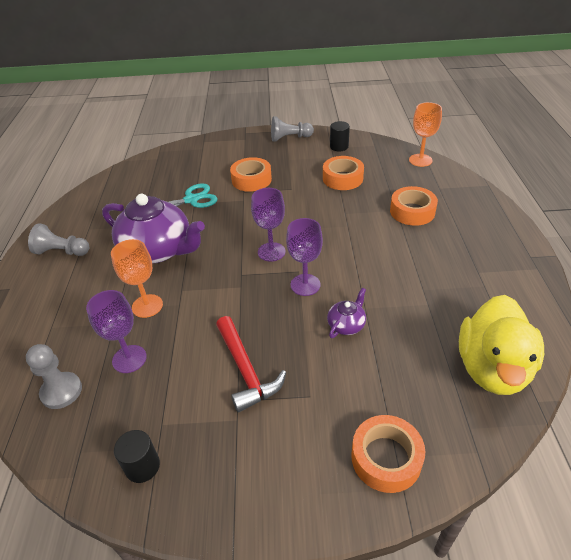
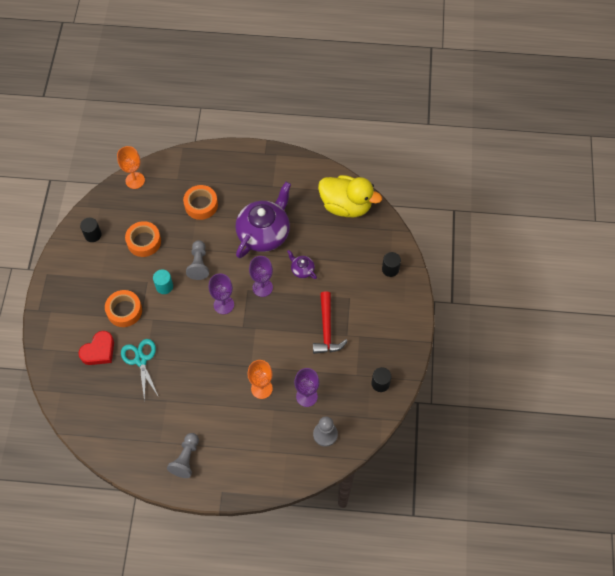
camera: 85 degrees left, 20 degrees up
purple teapot [102,194,205,264] -> purple teapot moved to [235,182,291,258]
red hammer [216,316,286,412] -> red hammer turned 105 degrees clockwise [313,291,348,354]
grey pawn [271,117,314,142] -> grey pawn moved to [186,240,209,280]
orange tape [352,415,425,493] -> black cylinder [382,252,401,277]
none -> red heart [78,331,114,365]
none -> turquoise cylinder [153,269,173,294]

